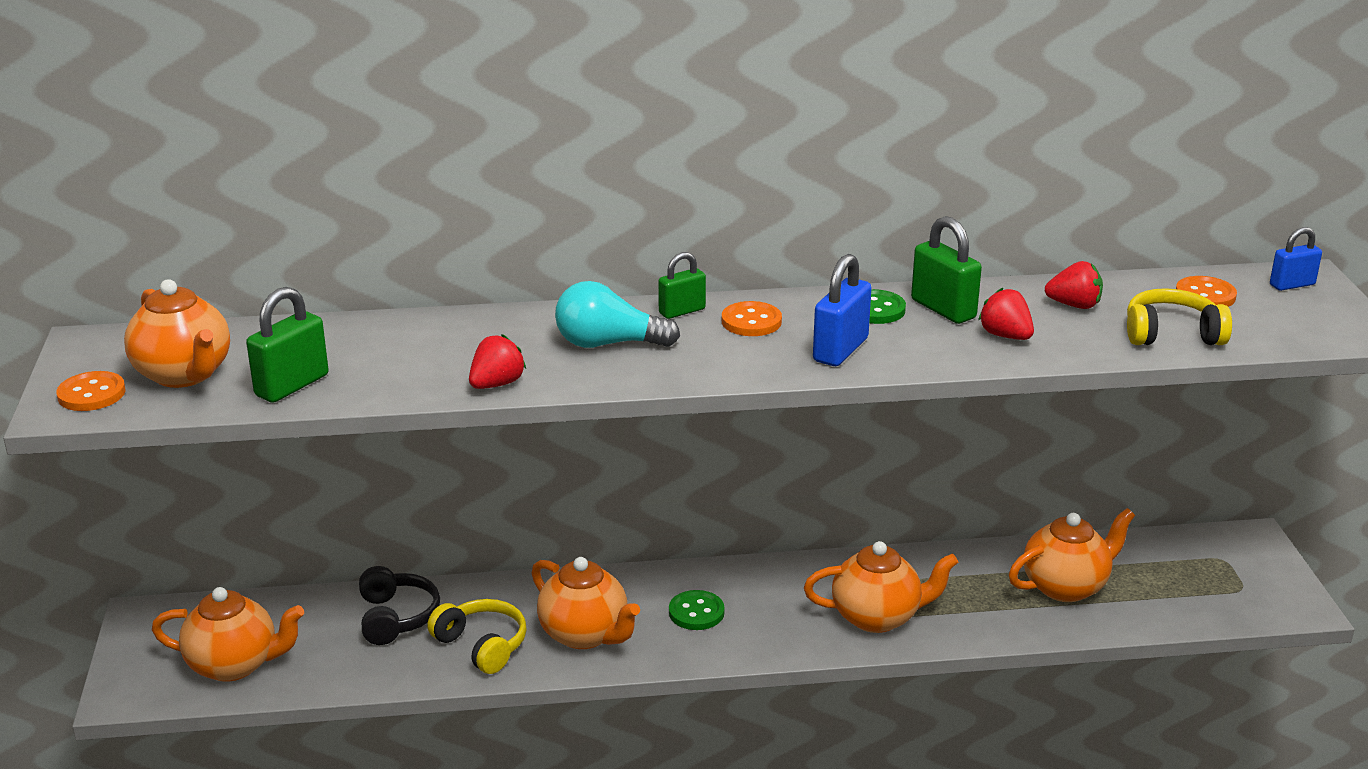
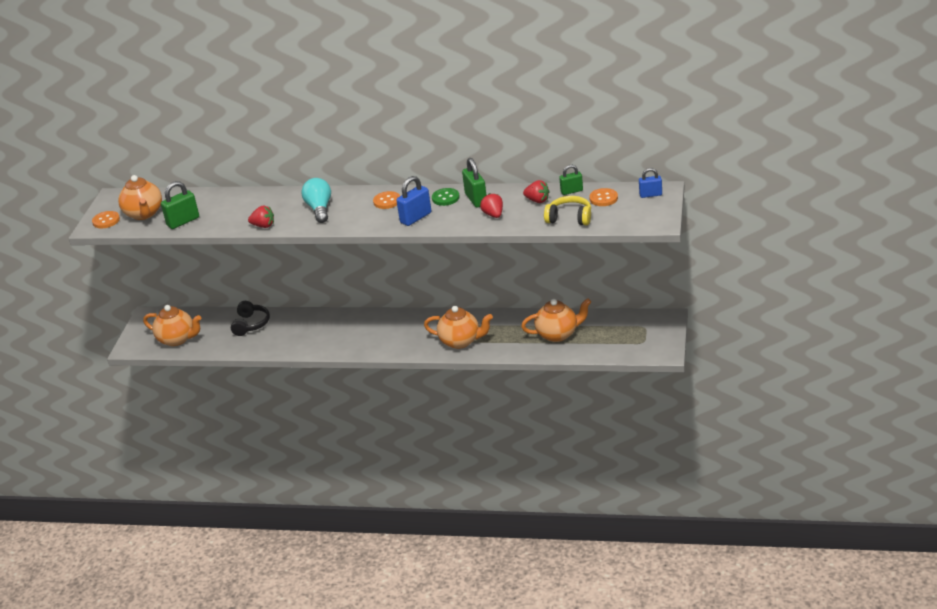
camera: 20 degrees right, 5 degrees up
yellow headphones [427,599,526,674] -> none
red strawberry [469,334,526,389] -> red strawberry turned 45 degrees clockwise [248,205,274,228]
orange teapot [532,557,640,649] -> none
turquoise light bulb [555,281,680,348] -> turquoise light bulb turned 60 degrees clockwise [301,178,331,223]
green padlock [658,252,706,319] -> green padlock moved to [559,165,583,195]
green button [669,590,725,630] -> none

